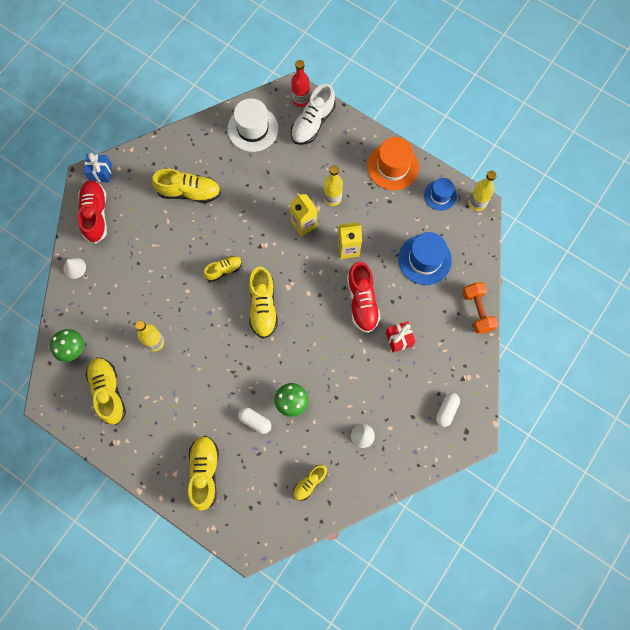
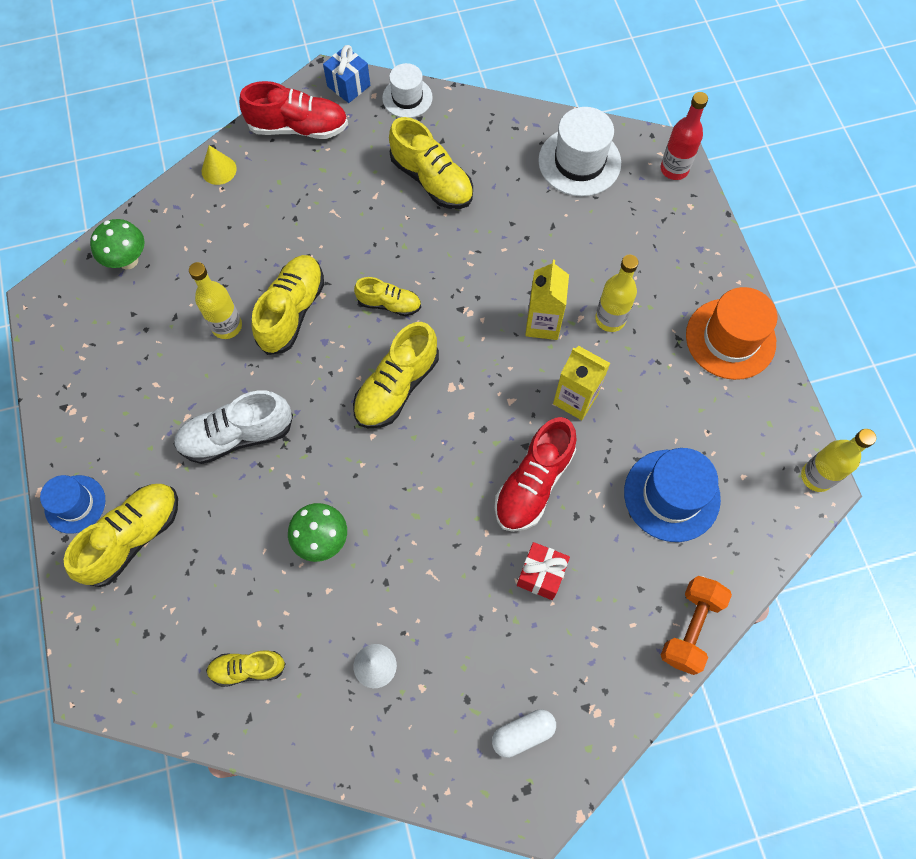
camera: 40 degrees right, 5 degrees down
white cone [63,258,86,279] -> yellow cone [201,145,237,185]
red shoe [78,180,107,243] -> red shoe turned 60 degrees clockwise [239,81,348,139]
yellow shoe [86,357,126,425] -> yellow shoe moved to [252,255,324,355]
white capsule [238,407,271,434] -> none
white shoe [291,84,336,145] -> white shoe moved to [173,390,293,464]
blue hat [424,178,457,211] -> blue hat moved to [40,475,105,534]
none -> white hat [382,63,433,118]

